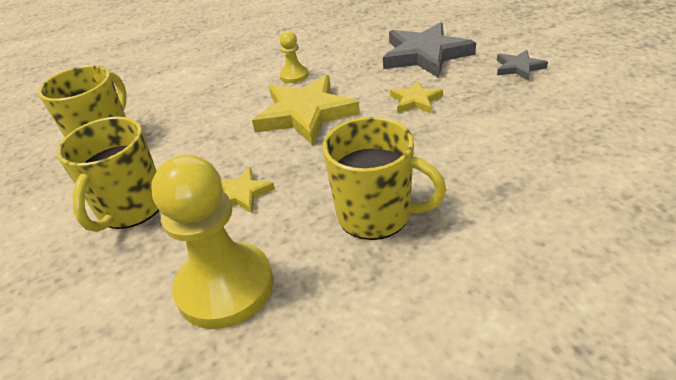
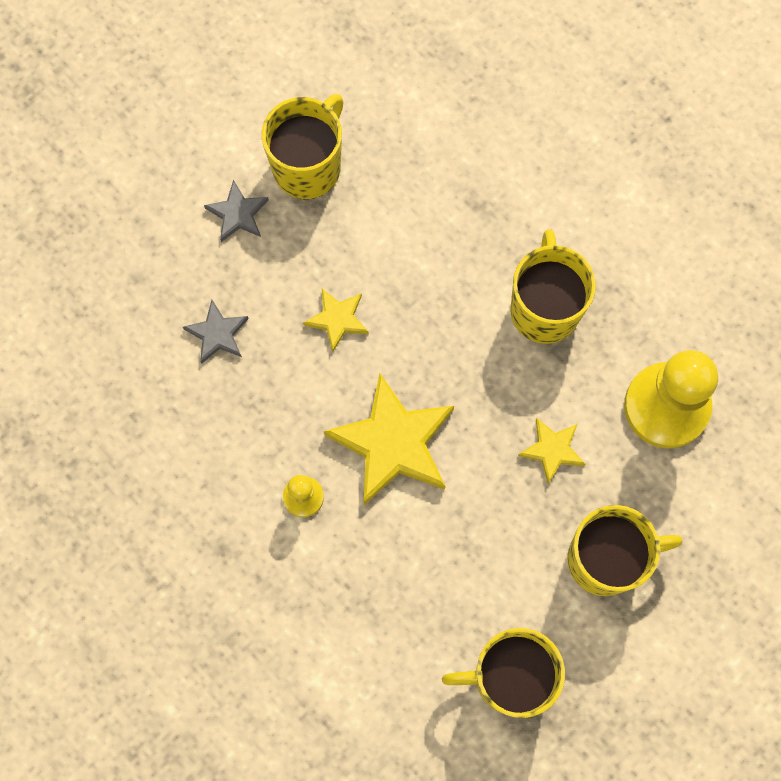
camera: 115 degrees left, 35 degrees up
grey star [383,22,476,78] -> grey star [183,300,249,364], size x0.51
none -> yellow mug [262,94,344,199]

